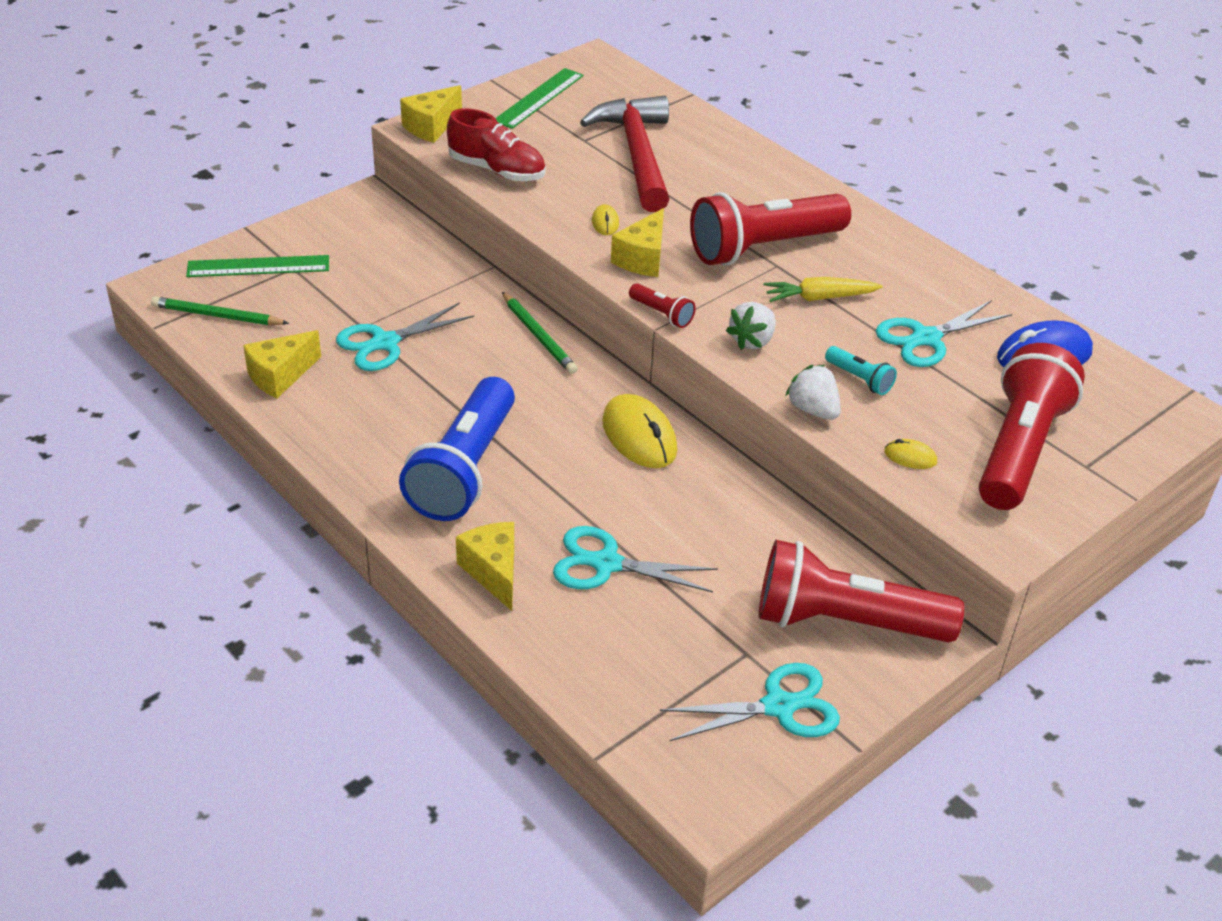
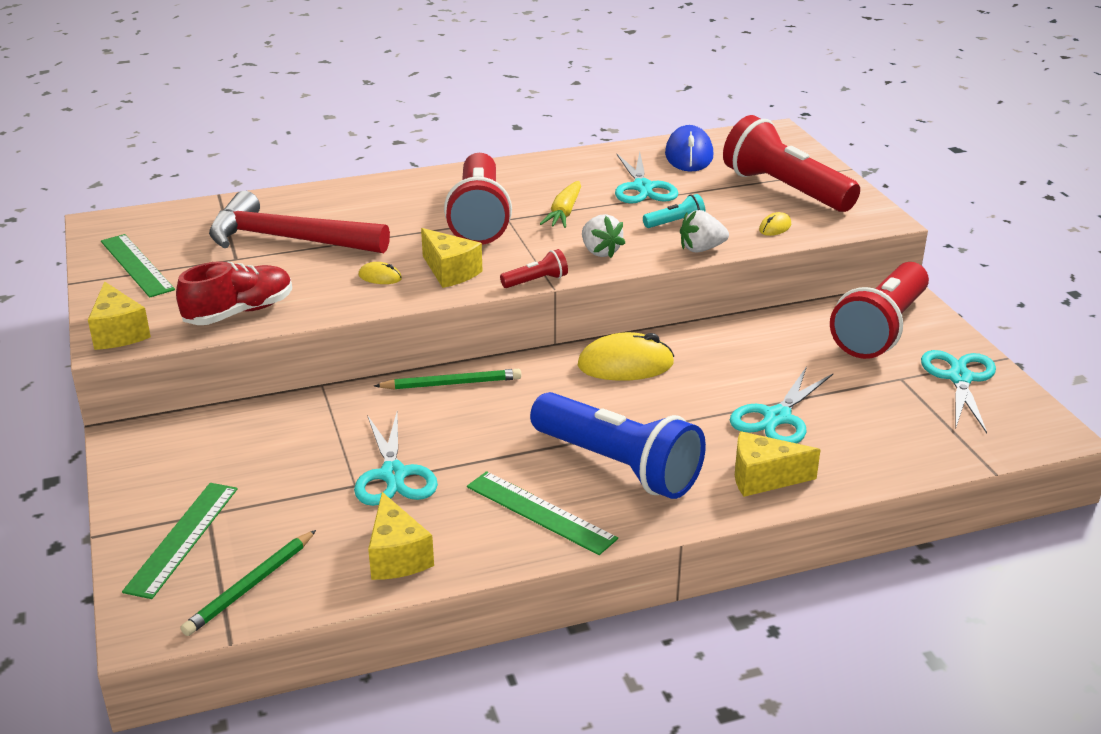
camera: 65 degrees left, 10 degrees down
none -> green ruler [467,471,618,555]

